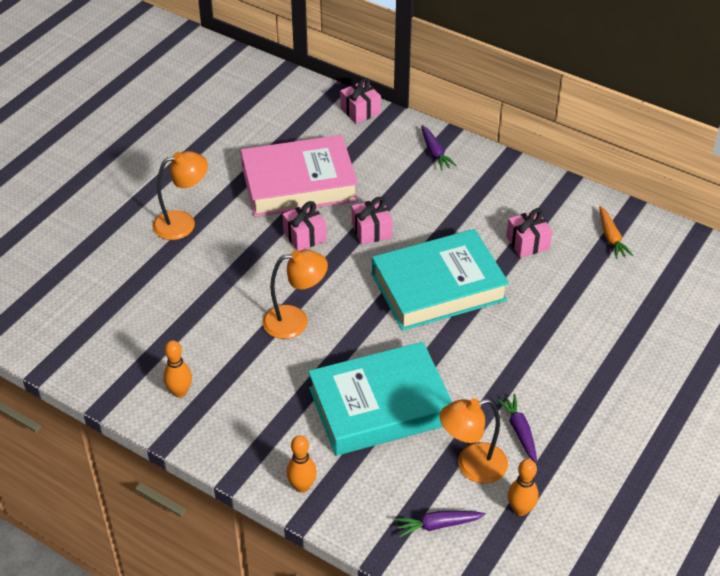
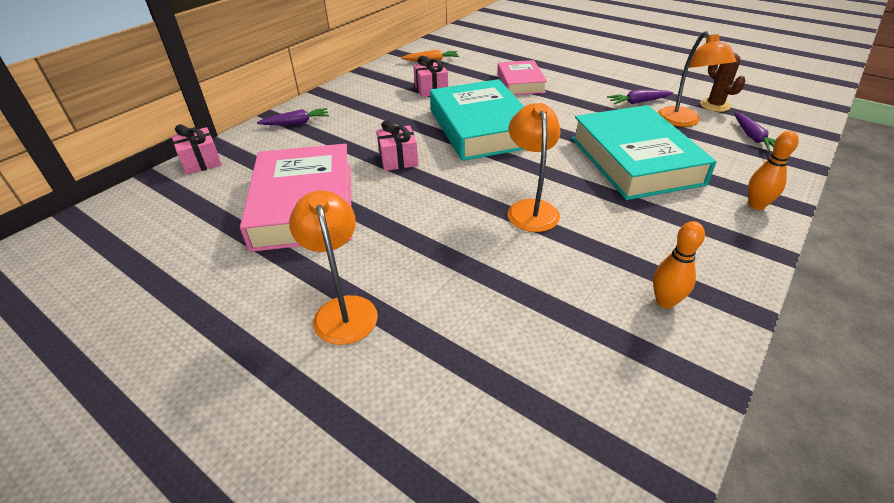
camera: 85 degrees left, 5 degrees down
pink gift [282,201,327,251] -> none
orange bowling pin [508,459,539,516] -> brown cactus [700,53,745,112]
none -> pink book [497,60,547,95]

